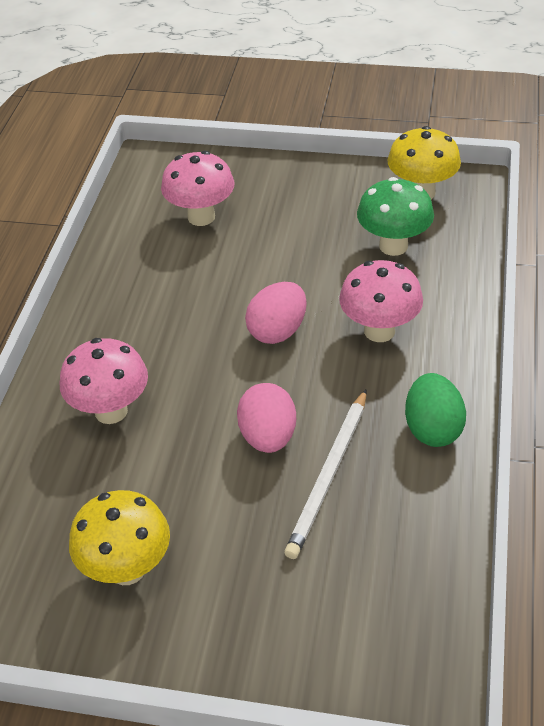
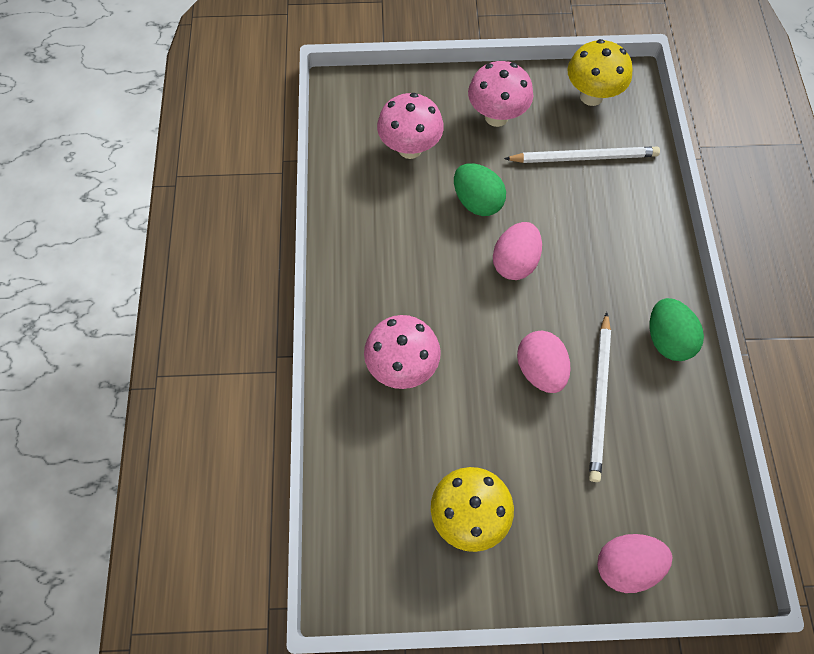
camera: 15 degrees left, 20 degrees up
pink mushroom [339,260,423,342] -> pink mushroom moved to [468,61,533,127]
green mushroom [357,177,434,256] -> white pencil [504,147,660,163]
none -> green egg [454,163,506,216]
none -> pink egg [597,534,672,593]

